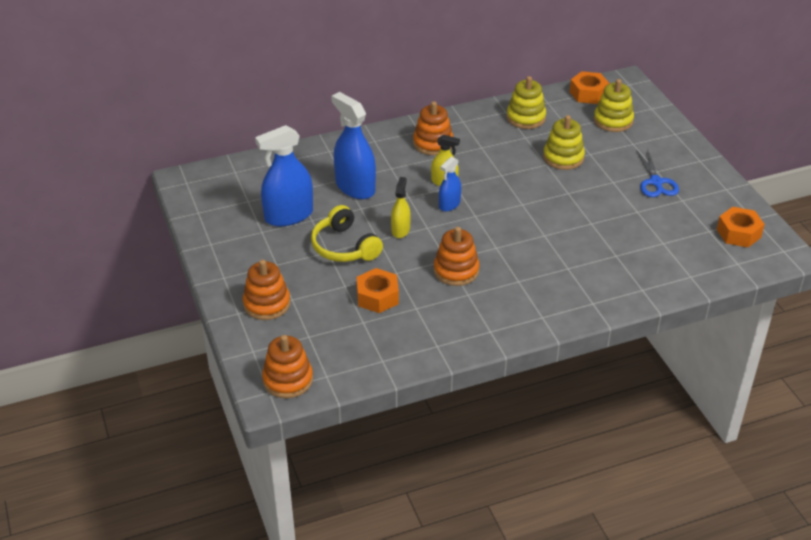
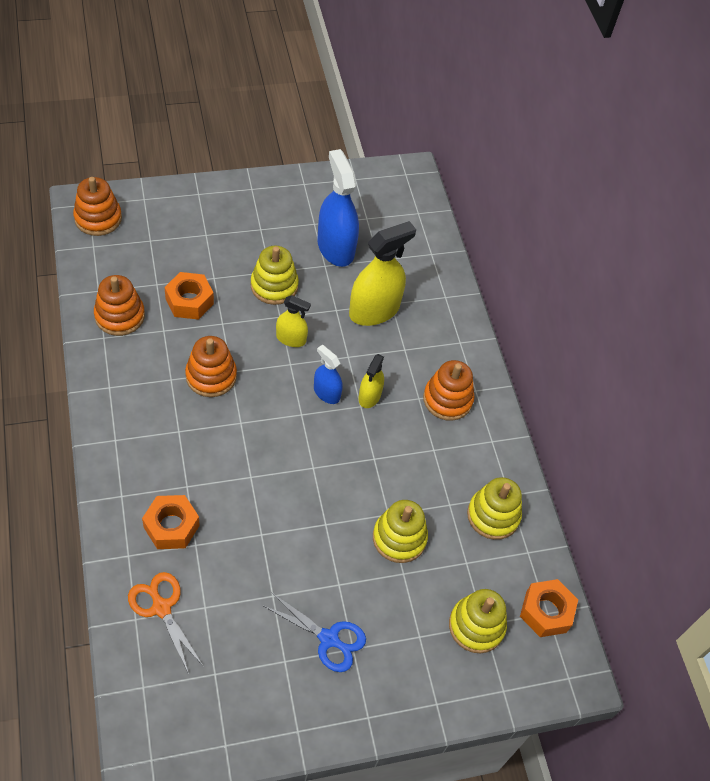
camera: 90 degrees right, 15 degrees up
orange stacking toy [243,260,291,320] -> orange stacking toy moved to [94,275,145,336]
yellow headphones [311,205,383,262] -> yellow stacking toy [251,246,299,305]
blue spray bottle [331,92,376,199] -> yellow spray bottle [349,221,416,326]
blue scissors [636,148,679,197] -> blue scissors turned 150 degrees counterclockwise [264,593,366,672]
orange nut [717,207,765,247] -> orange nut moved to [142,495,200,549]
none -> orange scissors [128,572,204,674]

